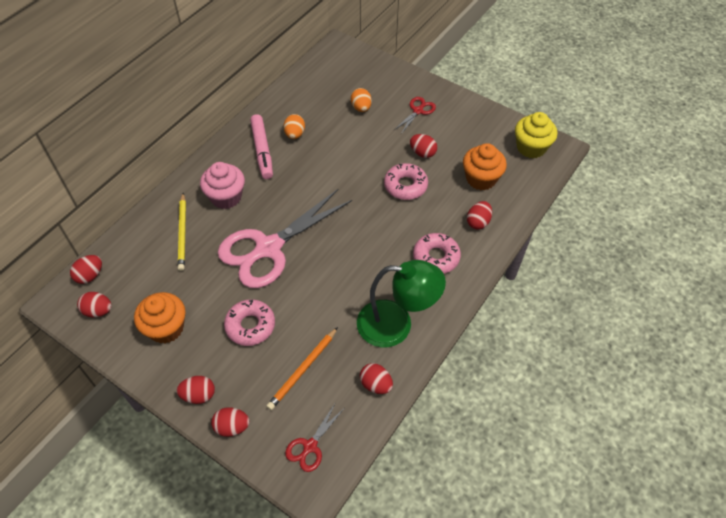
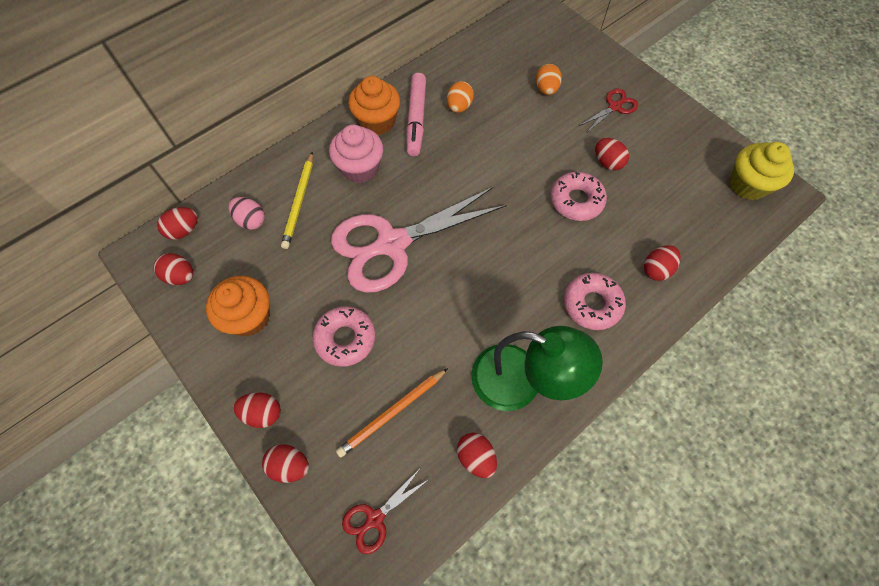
camera: 15 degrees right, 10 degrees up
orange cupcake [463,143,507,190] -> orange cupcake moved to [348,76,400,135]
none -> pink egg [229,197,265,230]

